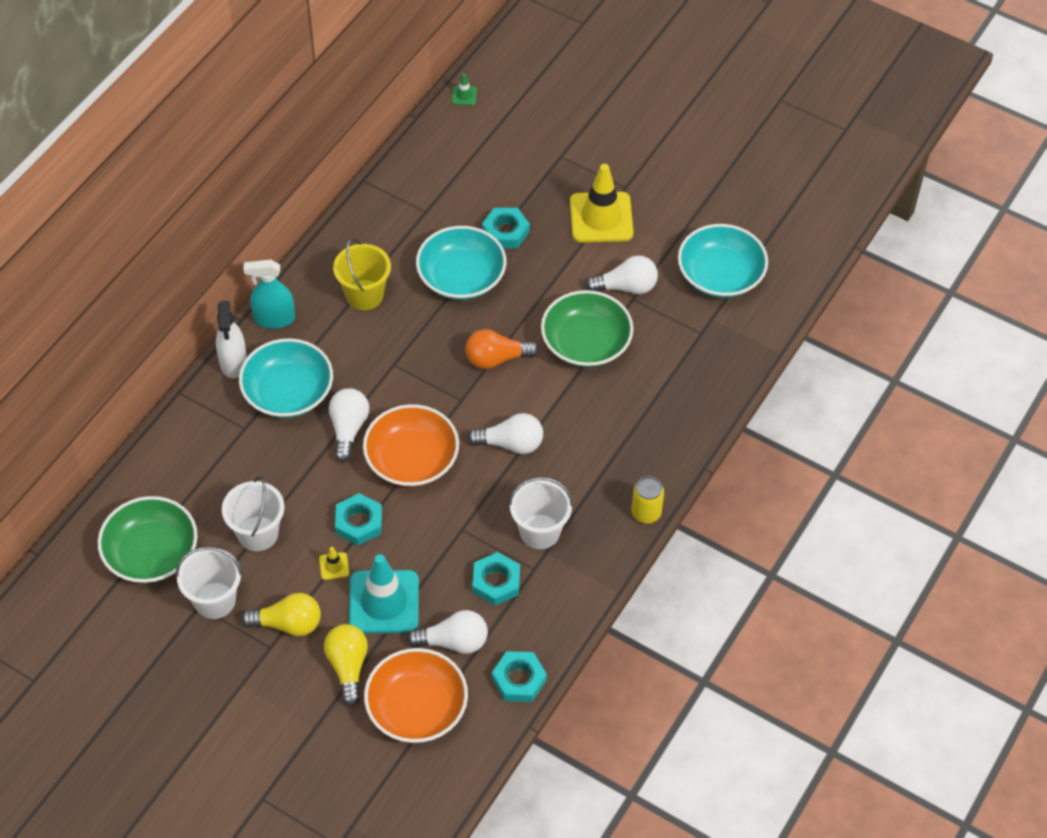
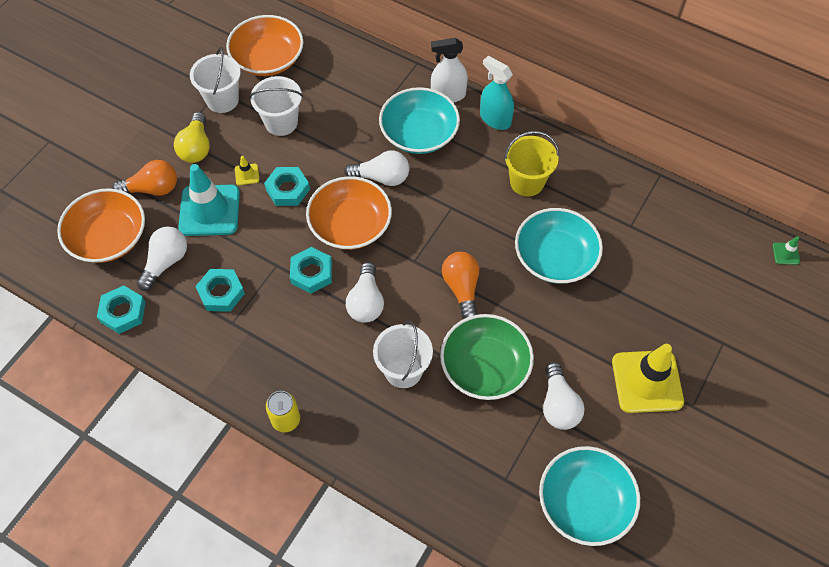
camera: 90 degrees right, 5 degrees up
green bowl [98,496,198,583] -> orange bowl [226,15,304,76]
turquoise spray bottle [244,260,295,329] -> turquoise spray bottle turned 45 degrees counterclockwise [480,56,514,130]
yellow light bulb [324,624,368,707] -> orange light bulb [112,160,177,196]
white light bulb [407,610,488,654] -> white light bulb turned 150 degrees counterclockwise [137,226,187,291]
turquoise nut [482,208,530,248] -> turquoise nut moved to [290,247,332,294]
white bucket [509,477,573,549] -> white bucket moved to [373,321,433,388]

